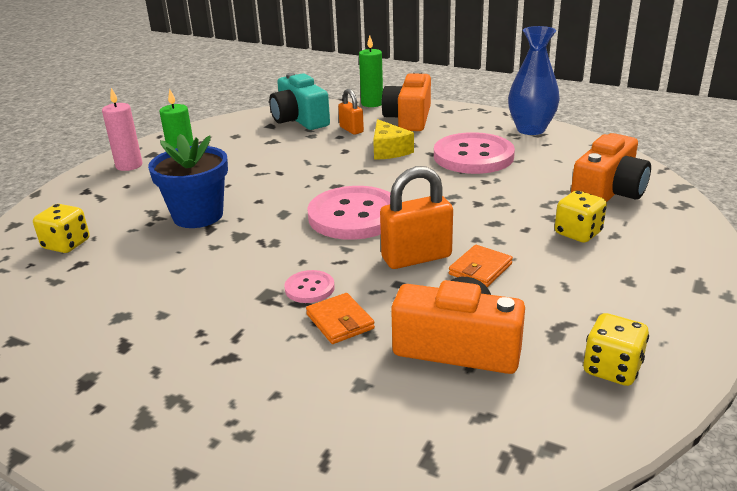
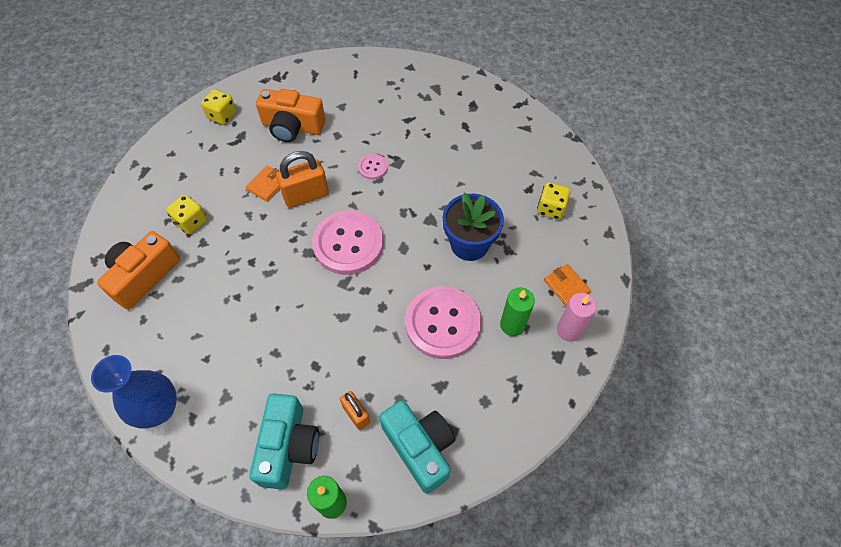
camera: 175 degrees right, 30 degrees up
orange wallet [306,293,375,344] -> orange wallet moved to [544,264,591,306]
yellow cheese [373,119,414,160] -> none
orange camera [382,71,431,131] -> turquoise camera [249,393,319,490]
pink button [434,132,515,174] -> pink button moved to [405,286,481,359]

